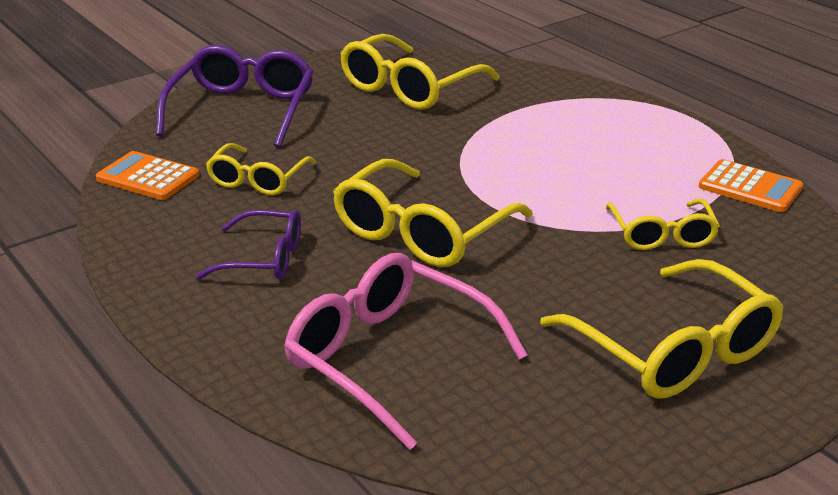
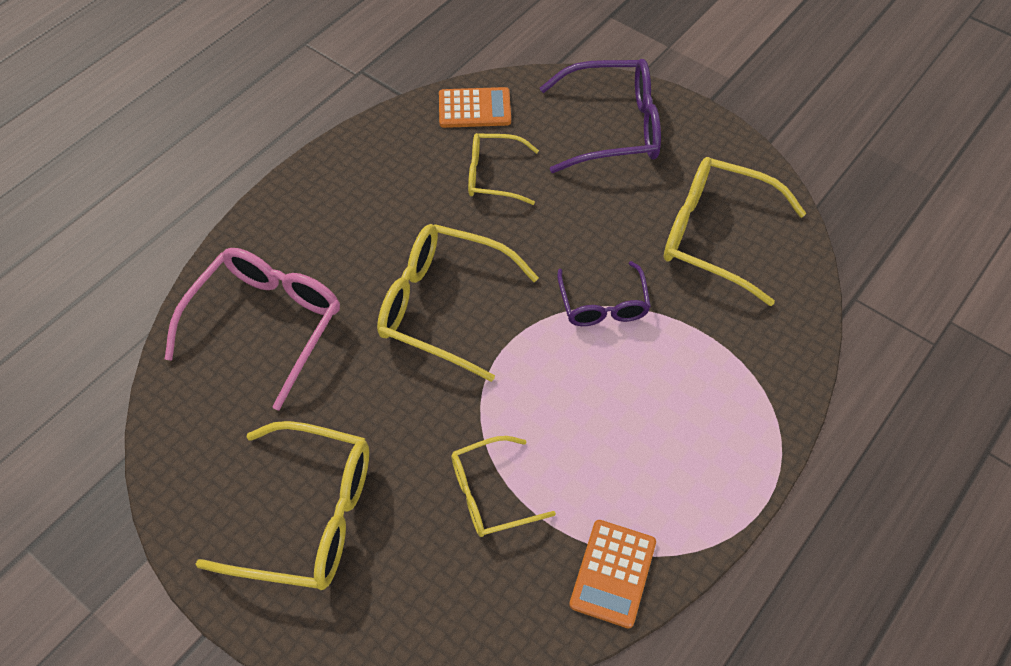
camera: 75 degrees right, 25 degrees up
orange calculator [96,151,199,200] -> orange calculator turned 75 degrees clockwise [439,87,511,128]
purple glasses [195,210,301,280] -> purple glasses moved to [557,261,651,326]
yellow glasses [540,259,784,399] -> yellow glasses turned 120 degrees counterclockwise [196,421,369,590]

